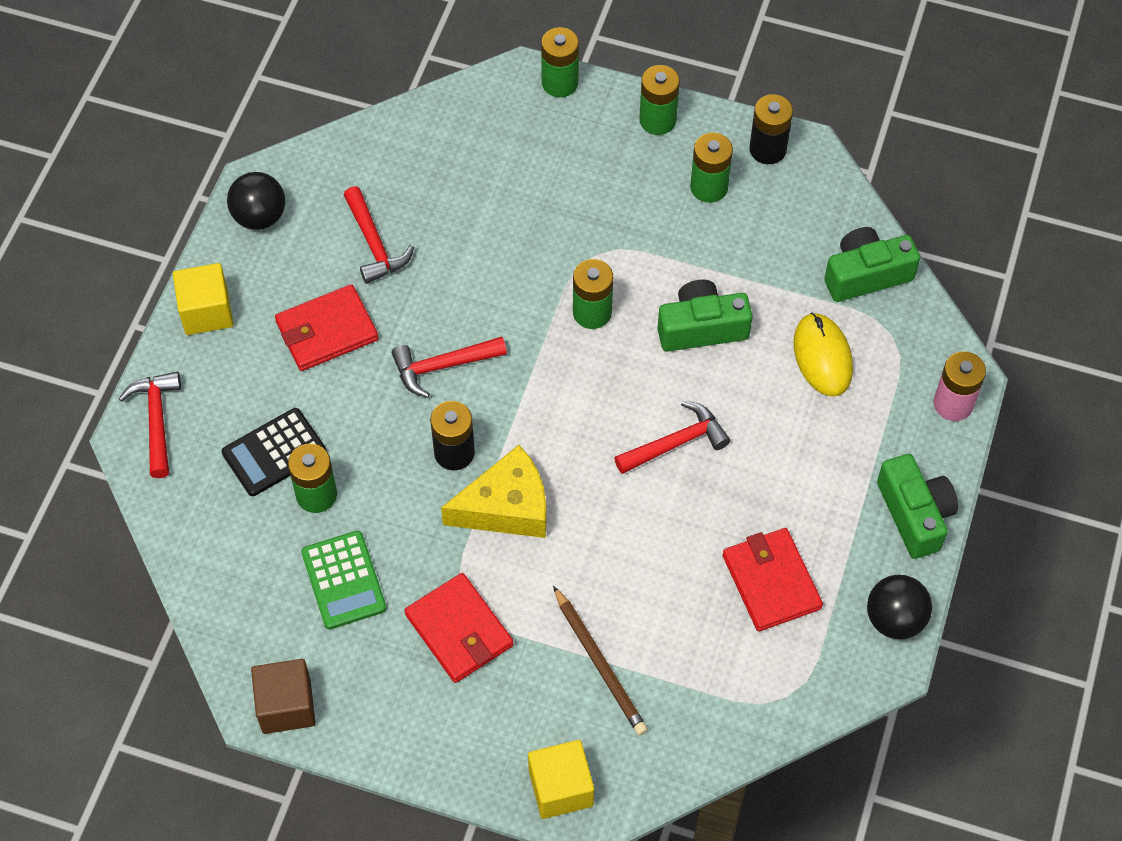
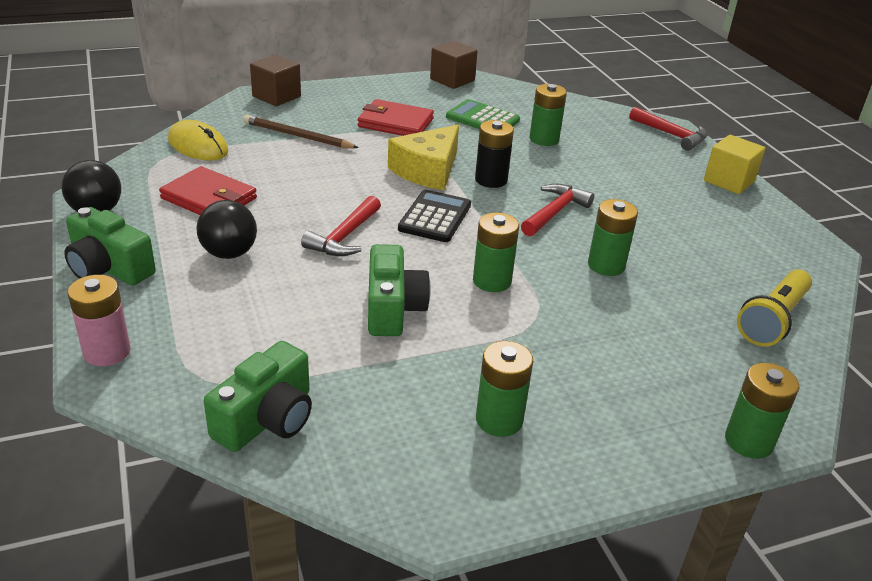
camera: 140 degrees right, 25 degrees down
black calculator [222,408,327,496] -> black calculator moved to [398,190,471,242]
black ball [227,172,285,230] -> black ball moved to [196,200,257,259]
red wallet [275,284,379,371] -> none
red hammer [344,186,414,284] -> none
yellow cube [528,740,594,819] -> brown cube [250,55,301,106]
green battery [639,65,680,135] -> green battery moved to [588,199,638,276]
green camera [658,279,753,352] -> green camera turned 45 degrees counterclockwise [368,244,431,336]
black battery [749,94,793,164] -> none
yellow mouse [793,312,853,396] -> yellow mouse moved to [168,120,228,161]
none -> yellow flashlight [737,269,812,346]

